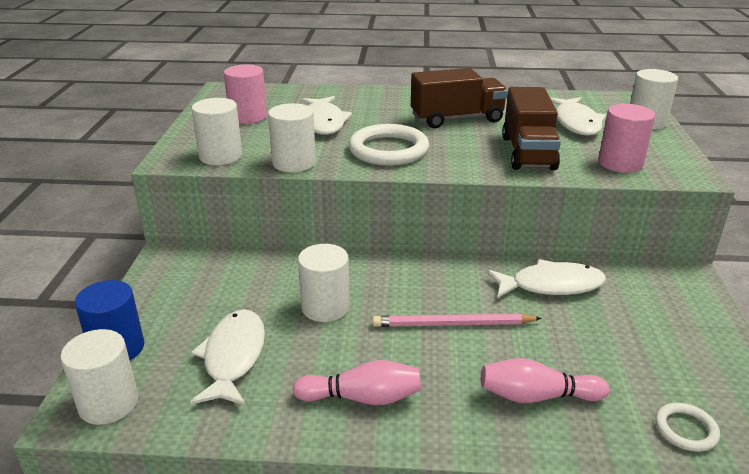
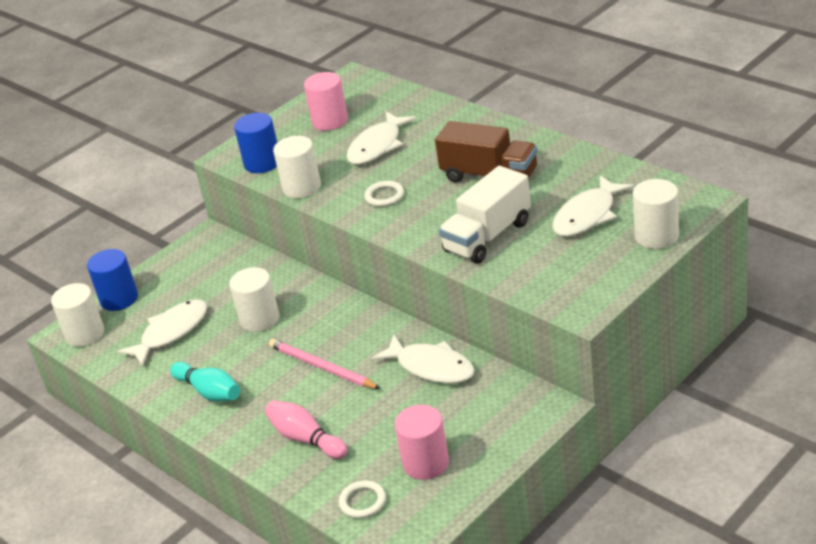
camera: 45 degrees right, 5 degrees up
white cylinder [192,98,242,165] -> blue cylinder [234,113,277,173]
pink bowling pin [293,360,421,405] -> turquoise bowling pin [170,362,240,402]
white ring [349,124,429,166] -> white ring [365,181,404,207], size x0.52
brown truck [502,87,561,170] -> white truck [439,166,531,264]
pink cylinder [598,104,655,173] -> pink cylinder moved to [395,405,449,480]

